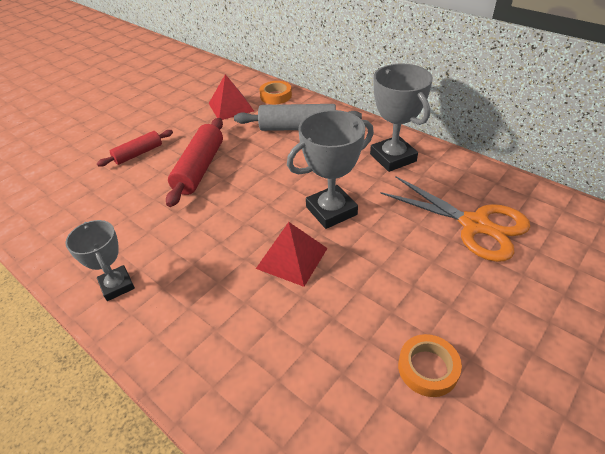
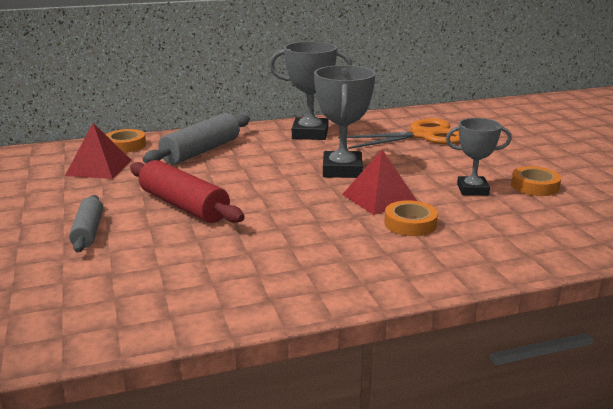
camera: 60 degrees left, 20 degrees down
grey trophy [65,220,135,301] -> grey trophy moved to [446,118,512,195]
red rolling pin [97,130,173,167] -> grey rolling pin [69,195,103,253]
none -> orange tape [384,200,438,236]

